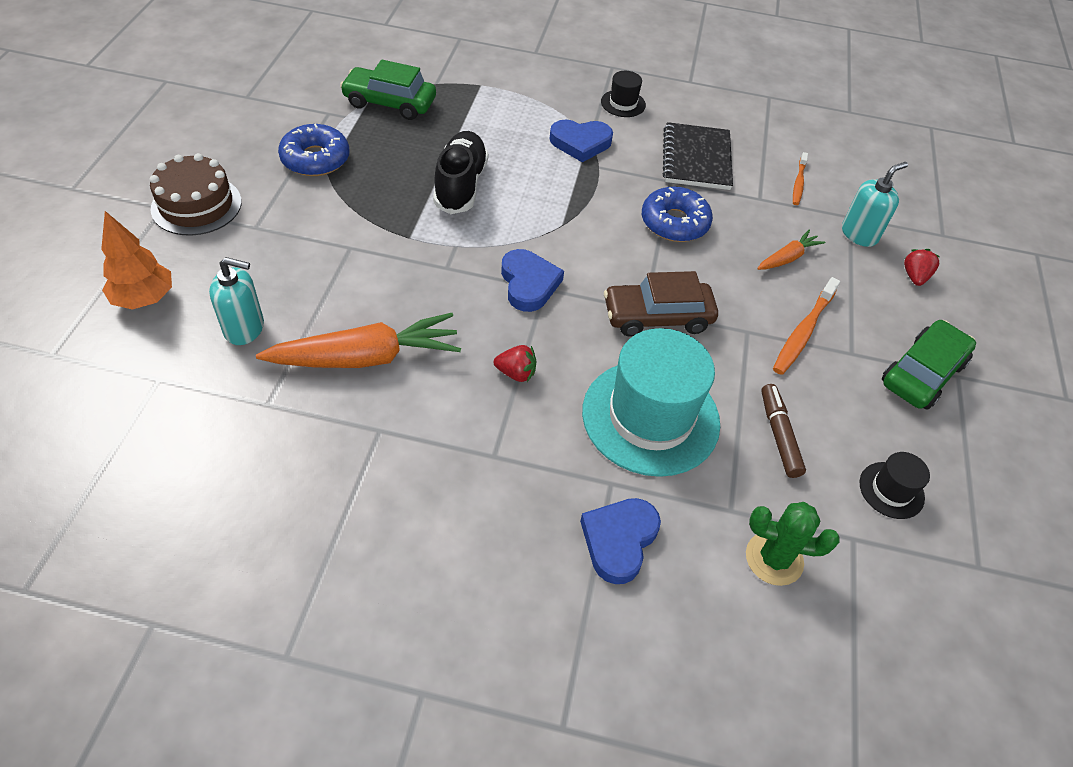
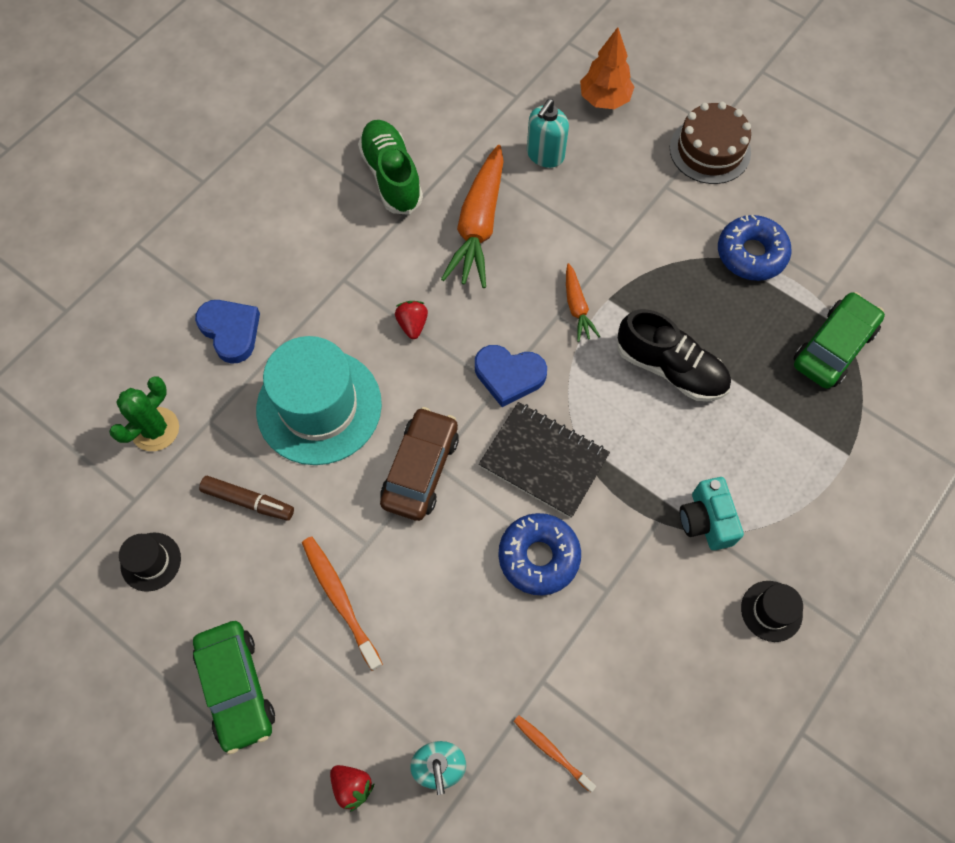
camera: 120 degrees right, 15 degrees up
red strawberry [494,345,536,382] -> red strawberry turned 135 degrees clockwise [395,301,428,339]
blue heart [549,120,613,162] -> turquoise camera [680,477,744,550]
black notebook [663,122,733,190] -> black notebook moved to [479,402,610,518]
orange carrot [757,230,825,270] -> orange carrot moved to [566,263,600,342]
none -> green shoe [358,120,423,215]

